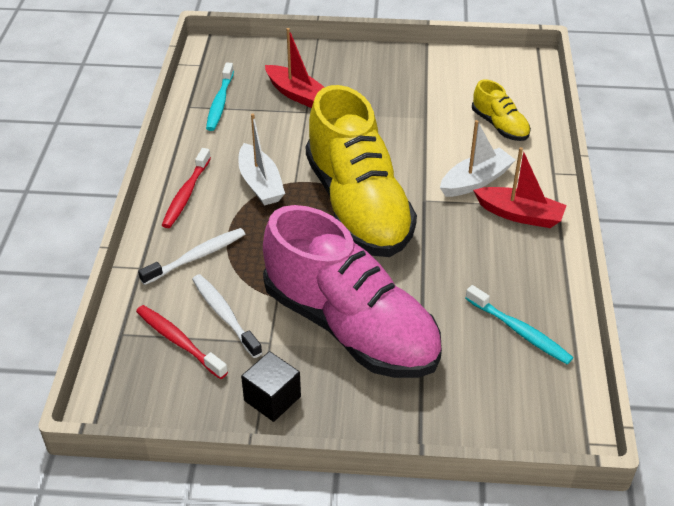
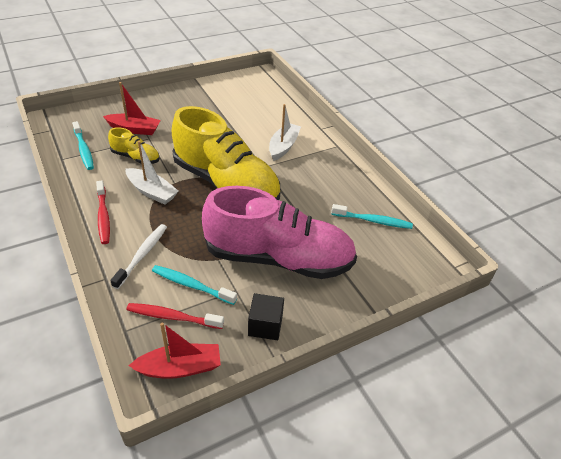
camera: 35 degrees left, 0 degrees up
white toothbrush [192,274,262,358] -> turquoise toothbrush [152,265,237,305]
yellow shoe [472,80,531,141] -> yellow shoe moved to [108,127,160,164]
red boat [473,147,567,228] -> red boat moved to [129,322,221,379]

